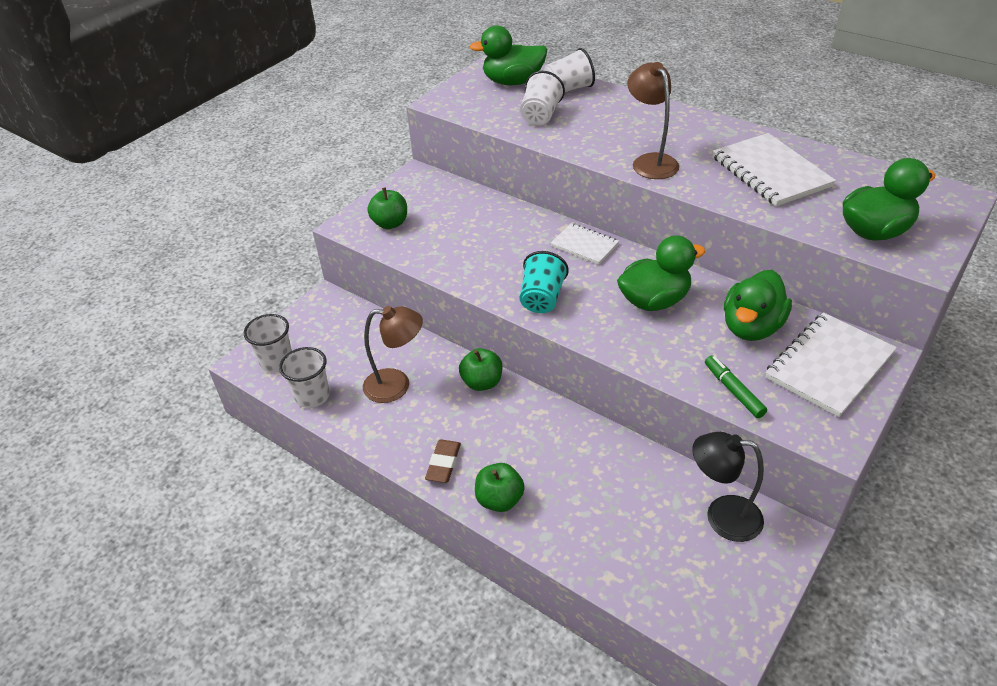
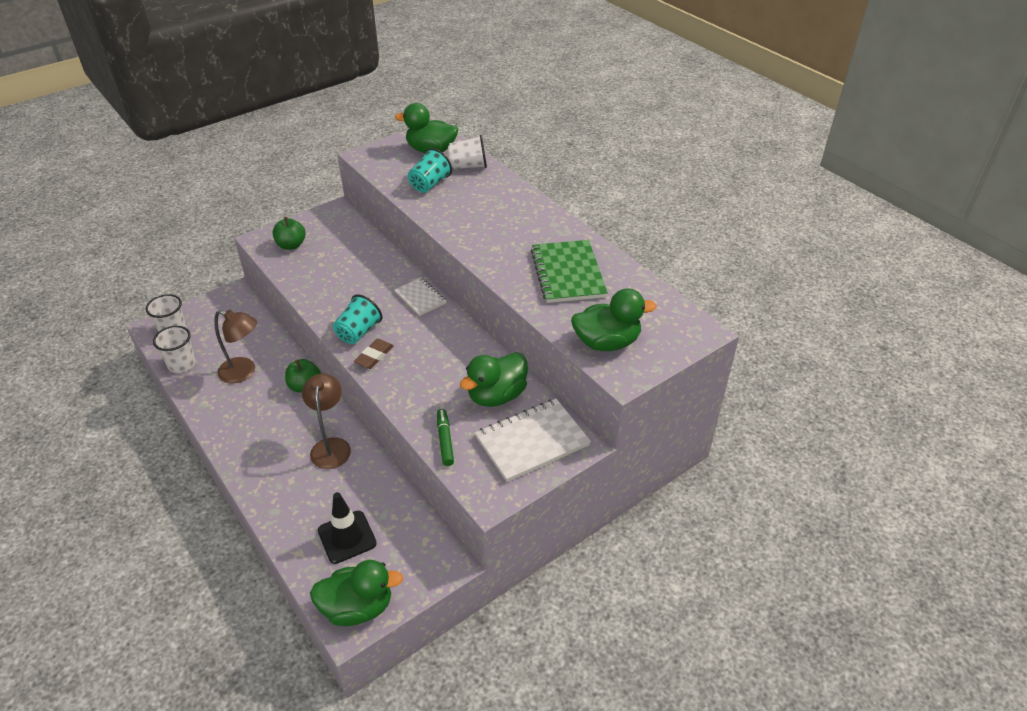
camera: 15 degrees right, 0 degrees up
brown eraser [425,440,461,483] -> brown eraser moved to [354,339,394,369]
green apple [475,463,525,512] -> none
white cup [520,71,565,126] -> turquoise cup [408,148,452,193]
green duck [617,235,705,311] -> green duck moved to [310,560,403,626]
brown lamp [627,62,679,179] -> brown lamp moved to [302,374,351,469]
black lamp [692,432,764,542] -> none
white notebook [712,133,836,206] -> green notebook [531,240,608,303]
none -> black traffic cone [318,492,377,564]

